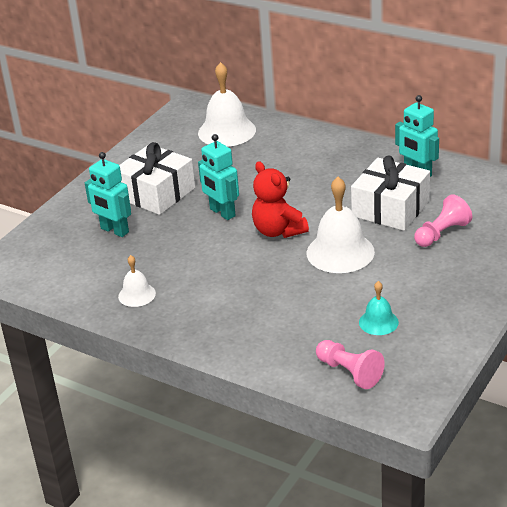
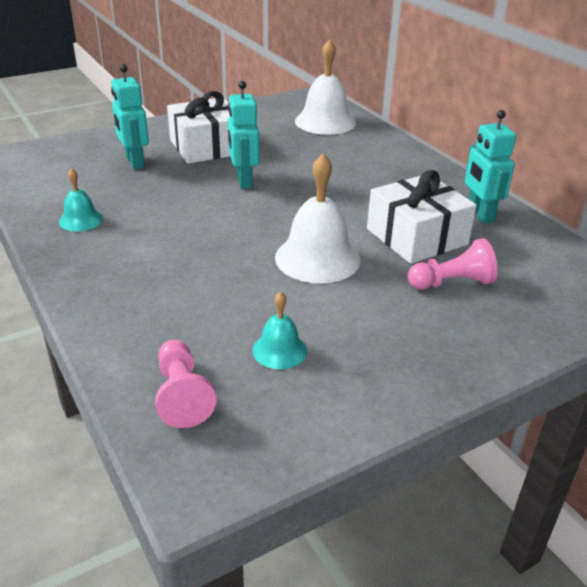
camera: 25 degrees right, 0 degrees up
white bell [118,255,156,307] -> turquoise bell [59,168,103,231]
red teddy bear [252,161,309,238] -> none

